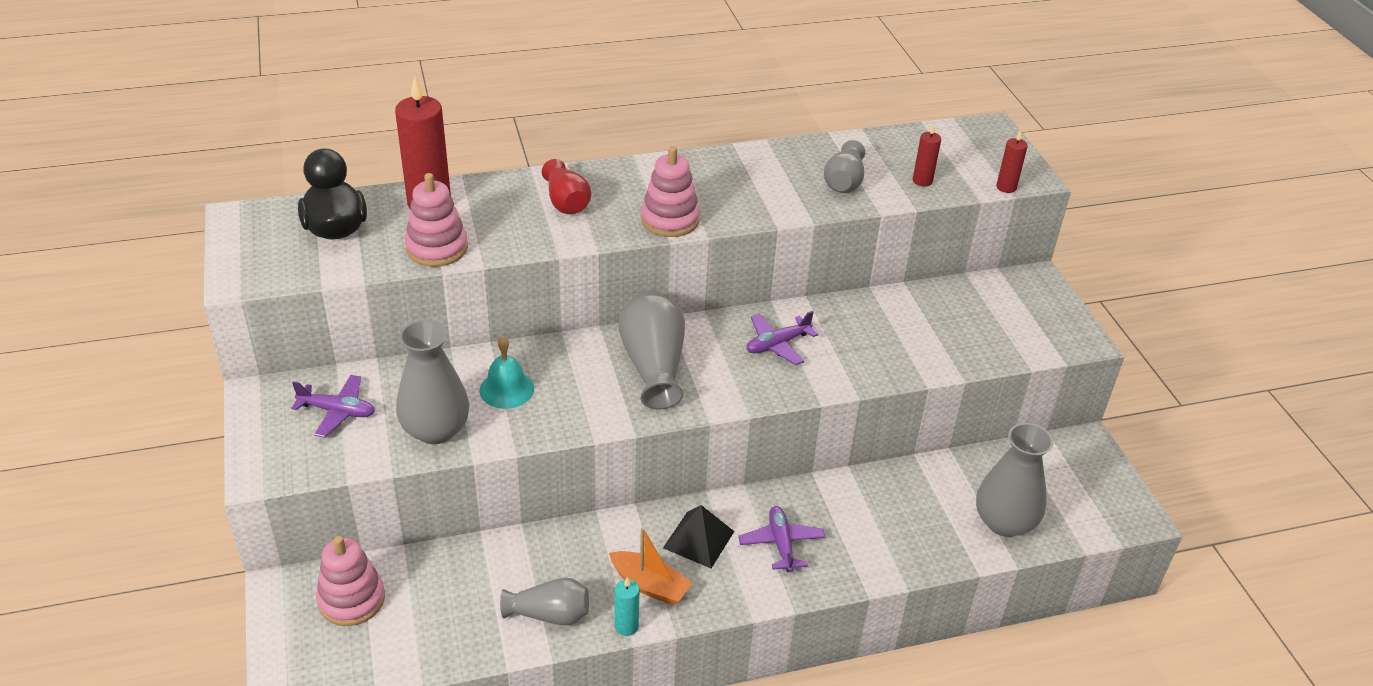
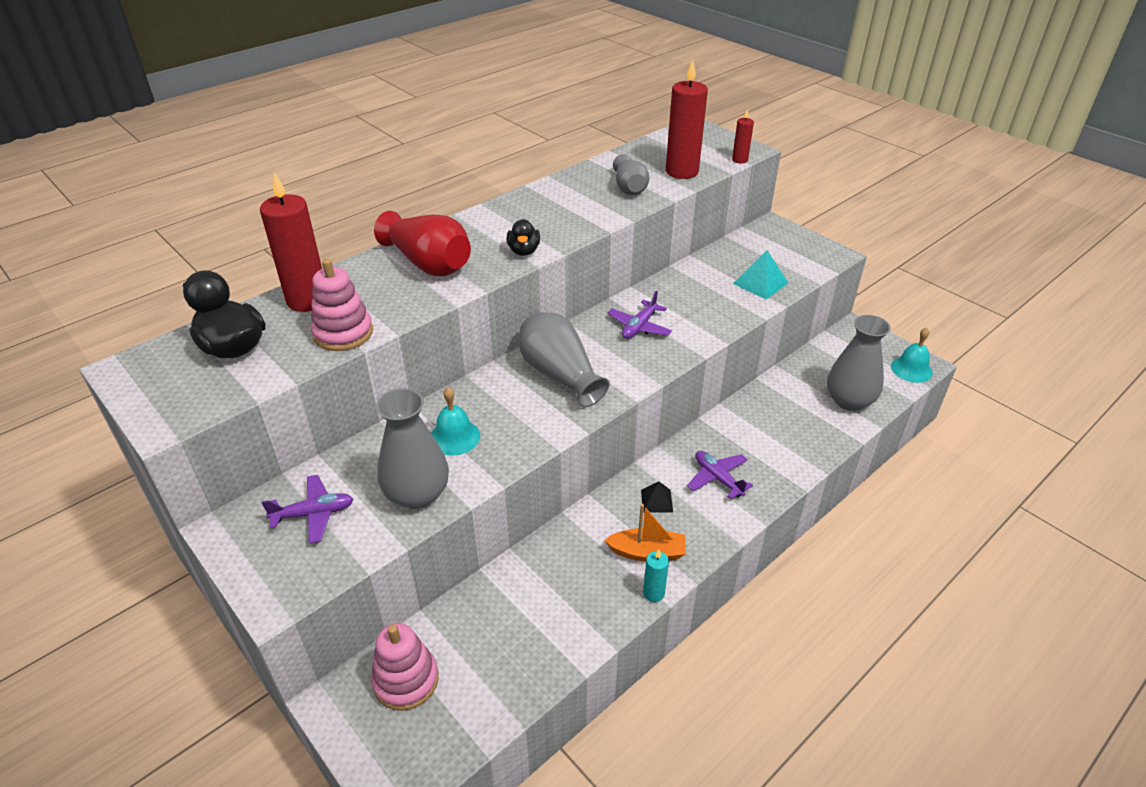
camera: 25 degrees left, 0 degrees up
grey vase [500,578,589,625] -> none
red vase [542,159,591,214] -> red vase [374,211,471,276], size x1.57
pink stacking toy [641,146,700,237] -> black duck [507,219,540,256]
black pyramid [663,505,734,568] -> black pyramid [641,482,673,513], size x0.64
red candle [913,124,941,187] -> red candle [666,60,708,179], size x2.05
none -> turquoise pyramid [733,250,788,300]
none -> turquoise bell [891,327,933,383]

